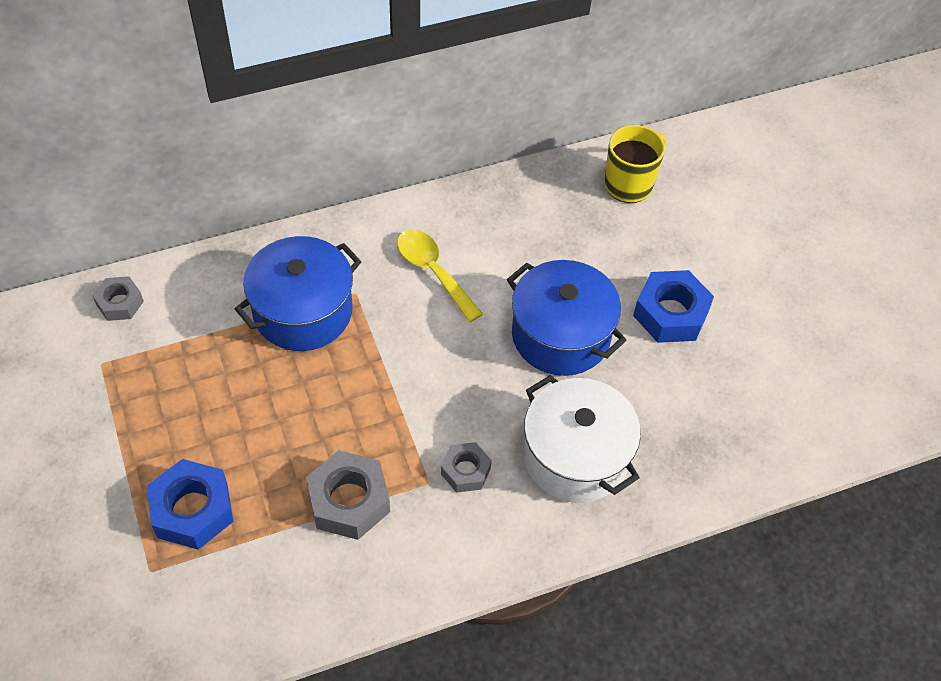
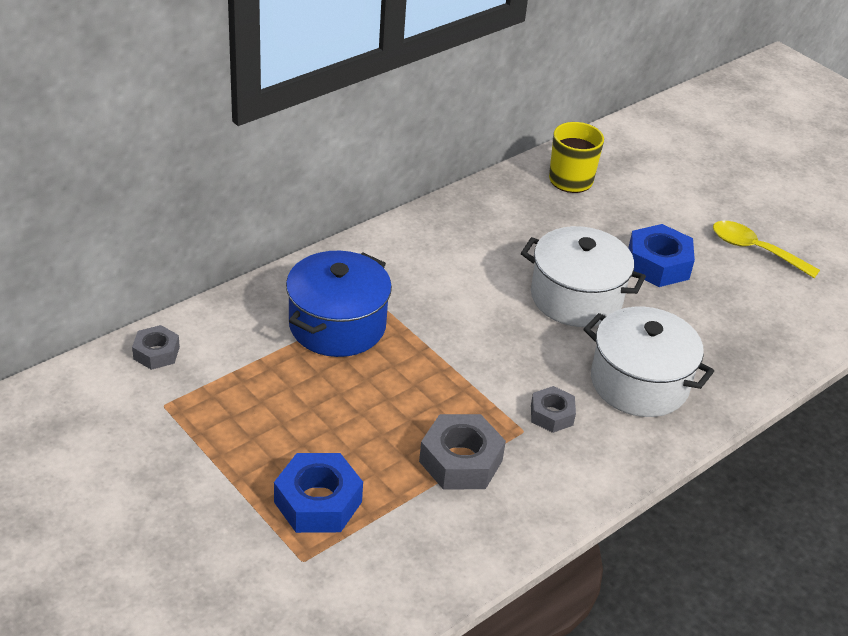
camera: 20 degrees left, 15 degrees down
yellow spoon [397,229,483,322] -> yellow spoon moved to [713,221,820,278]
blue pot [507,260,626,376] -> white pot [521,226,646,327]

